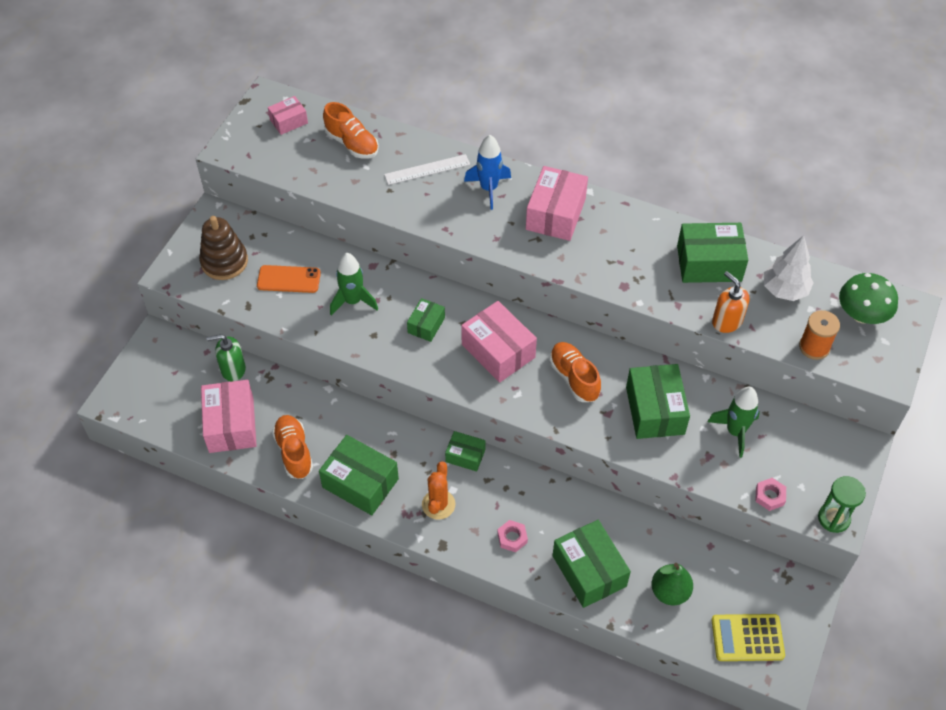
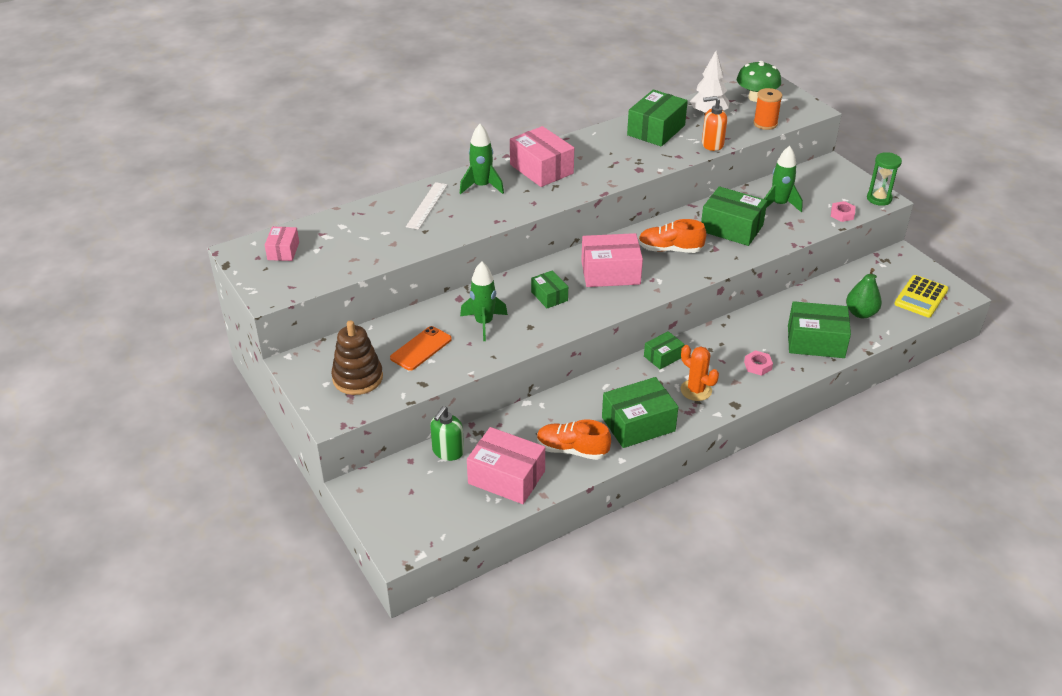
camera: 55 degrees left, 15 degrees down
orange shoe [323,102,379,159] -> none
blue rocket [464,135,511,210] -> green rocket [460,124,504,194]

